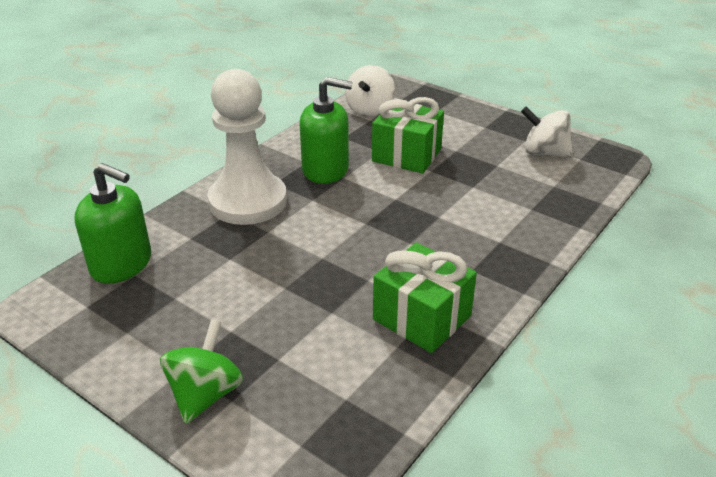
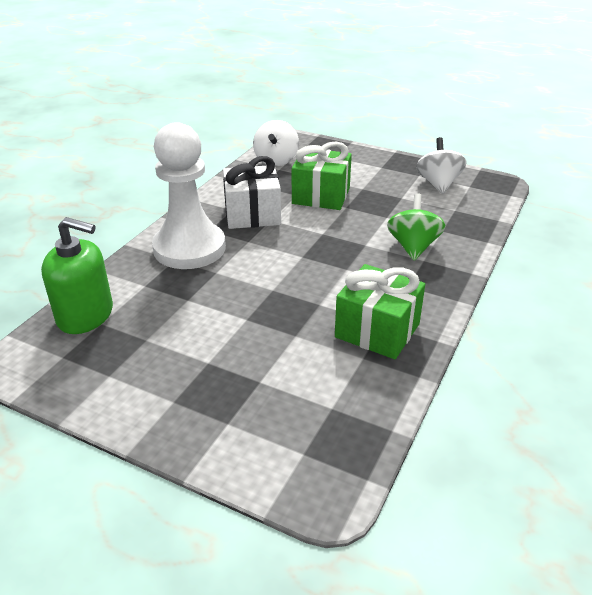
camera: 10 degrees left, 0 degrees up
green spinning top [160,320,243,424] -> green spinning top moved to [387,193,445,261]
green soap dispenser [300,77,352,184] -> white gift [223,156,281,229]
white spinning top [521,107,573,158] -> white spinning top turned 75 degrees clockwise [416,137,467,194]

